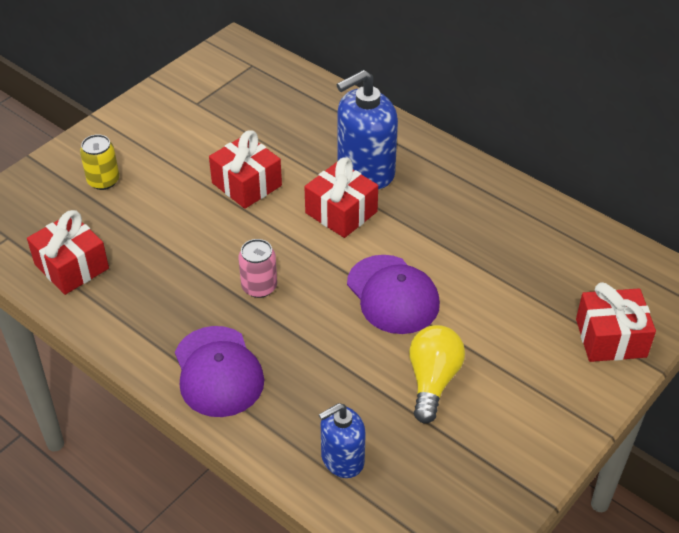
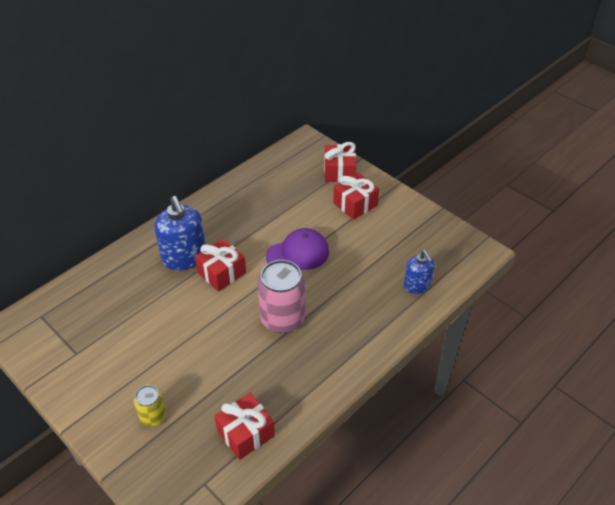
camera: 85 degrees left, 0 degrees up
purple cap [175,326,264,417] -> none
red gift [209,130,282,209] -> red gift moved to [333,173,379,220]
pink can [238,239,277,298] -> pink can [257,260,305,333], size x1.88
yellow light bulb [409,325,465,423] -> none

